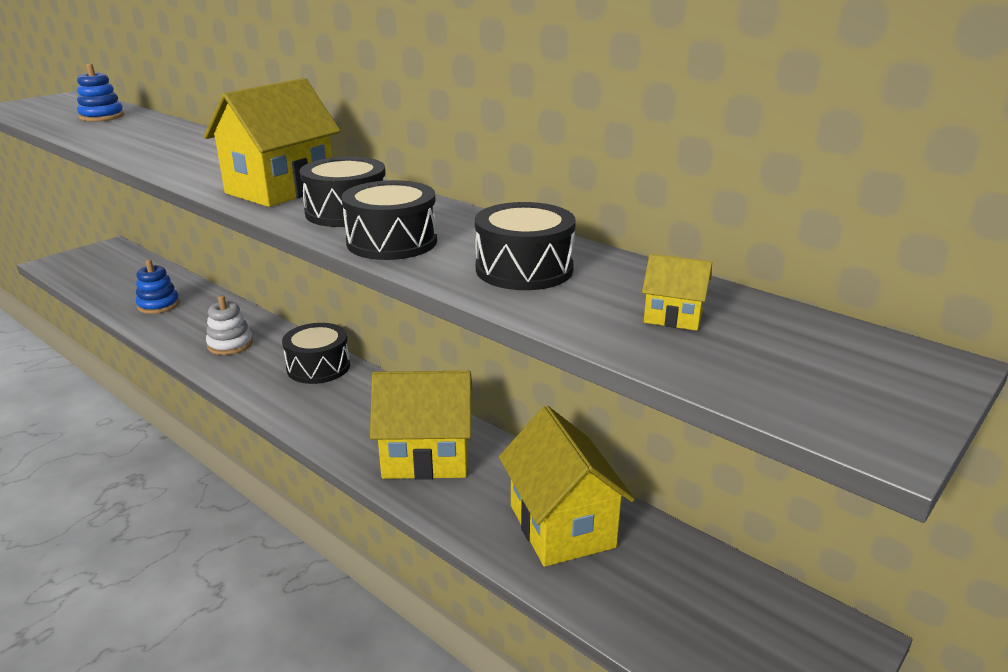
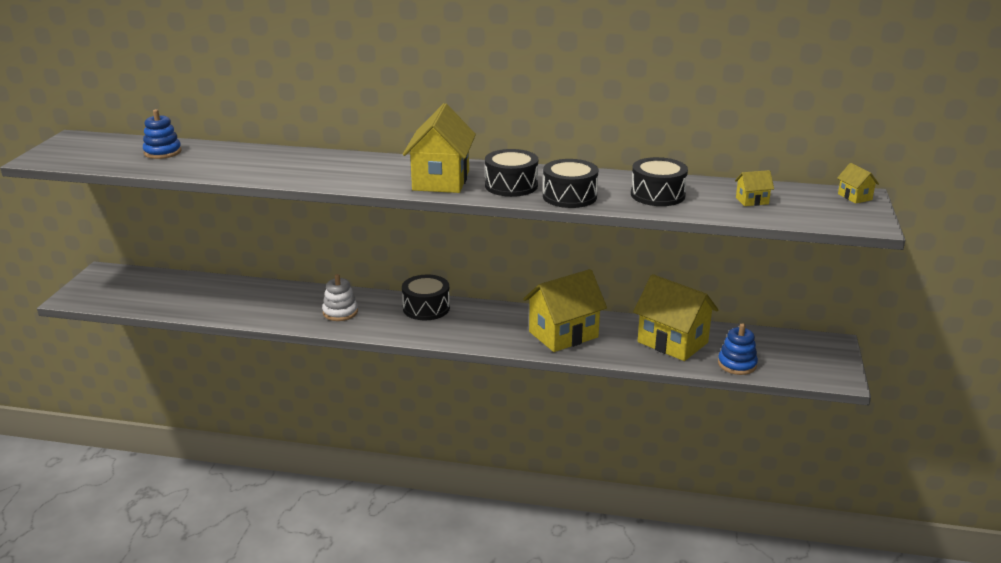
camera: 30 degrees left, 0 degrees up
blue stacking toy [136,260,180,314] -> blue stacking toy moved to [718,324,758,375]
none -> yellow house [837,163,879,204]

